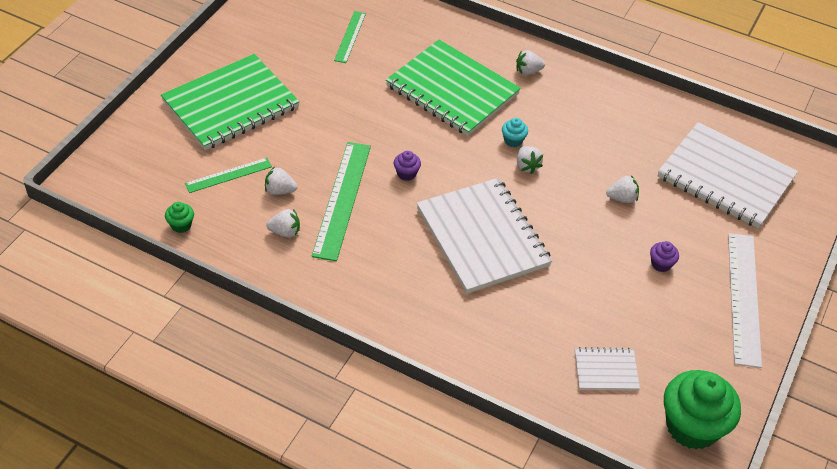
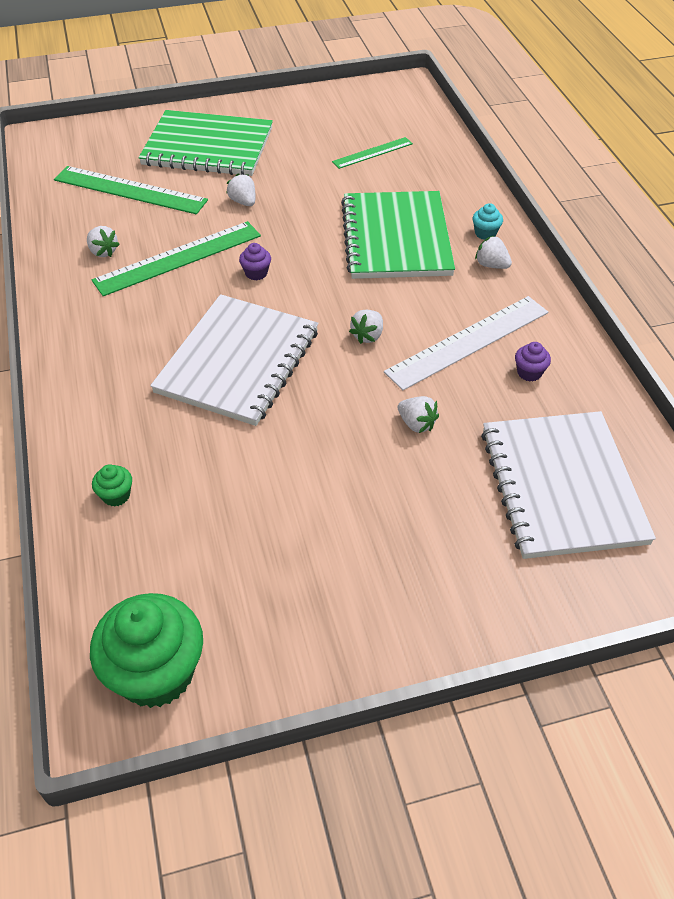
camera: 50 degrees right, 0 degrees up
green cupcake [165,202,194,233] -> green cupcake moved to [92,464,132,507]
green ruler [185,158,272,193] -> green ruler [54,166,208,214], size x1.77
white strawberry [265,167,297,195] -> white strawberry moved to [226,173,255,206]
turquoise cupcake [502,118,528,147] -> turquoise cupcake moved to [472,203,503,240]
white notebook [575,347,640,391] -> none
purple cupcake [650,241,679,272] -> purple cupcake moved to [515,342,551,382]
white ruler [728,233,762,368] -> white ruler moved to [384,296,548,390]

